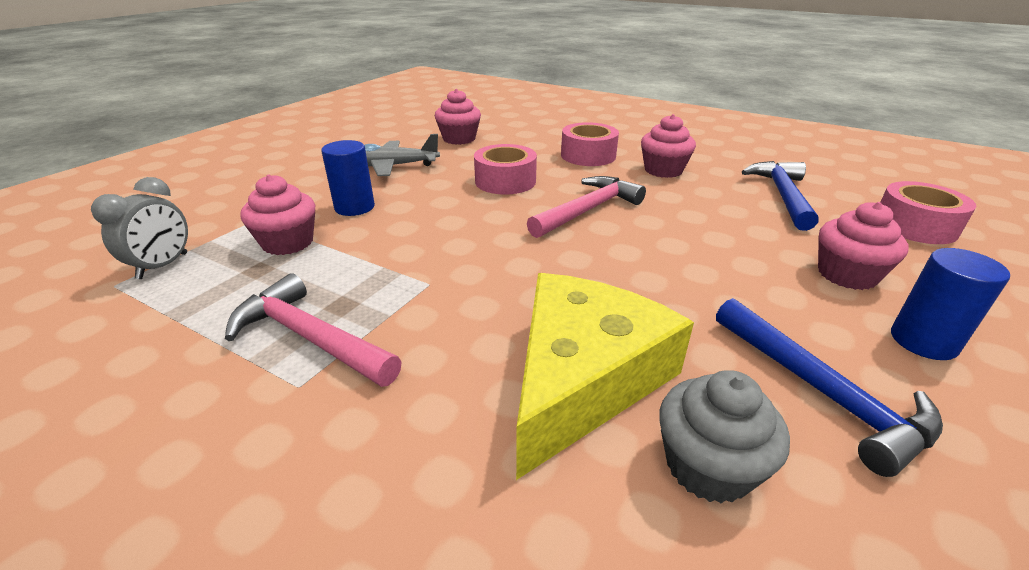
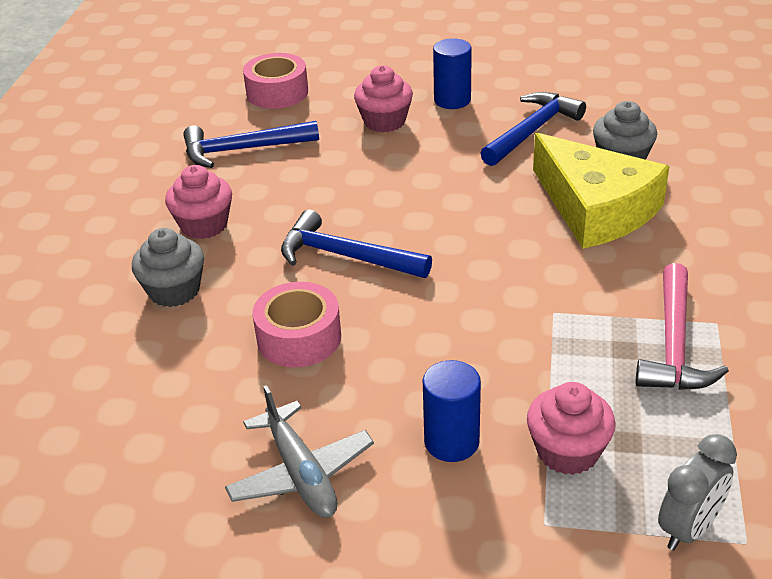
camera: 110 degrees left, 5 degrees up
grey clock [91,177,188,279] -> grey clock turned 135 degrees clockwise [658,434,737,551]
pink cupcake [435,89,481,145] -> none
yellow cheese [516,273,694,480] -> yellow cheese turned 135 degrees counterclockwise [533,133,670,249]
pink hammer [527,176,646,238] -> blue hammer [281,209,432,278]
pink tape [561,122,619,166] -> grey cupcake [132,228,204,307]

